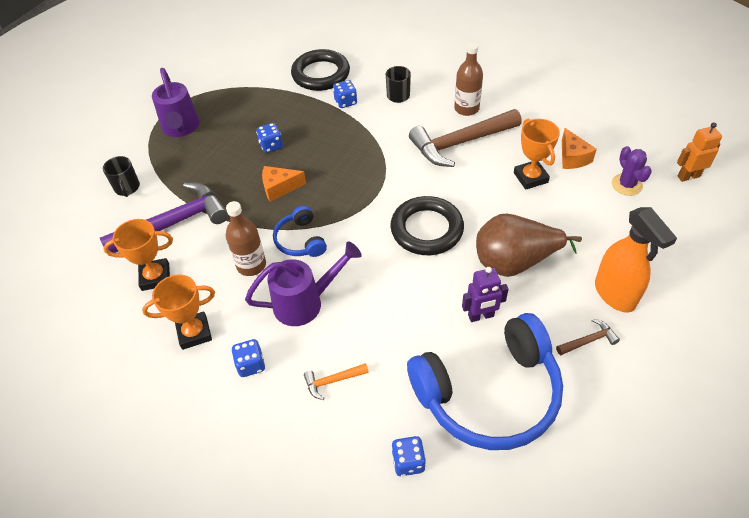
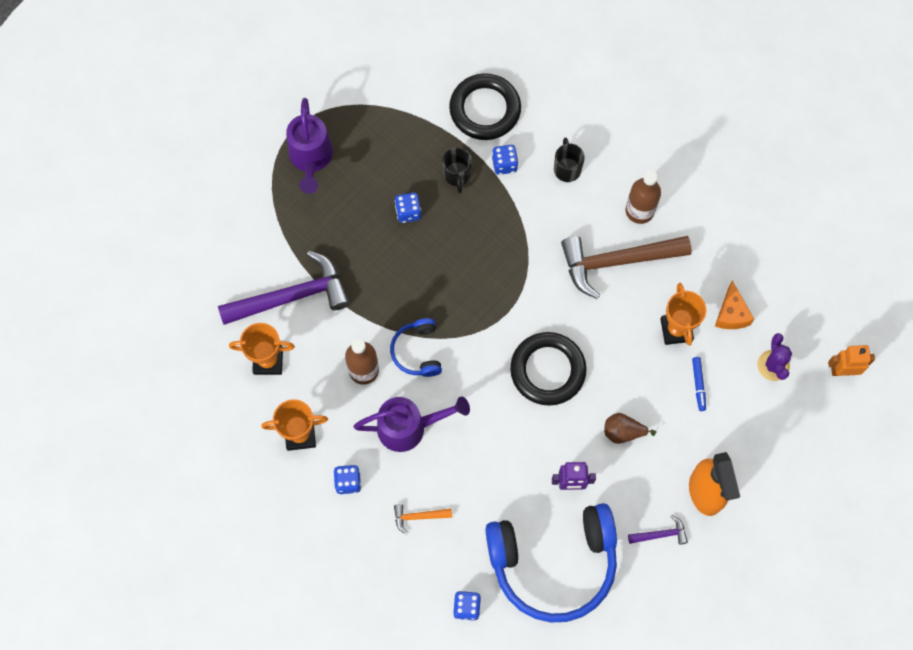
camera: 10 degrees right, 20 degrees up
black mug [103,156,140,197] -> black mug moved to [442,148,472,194]
orange cheese [262,166,306,202] -> none
brown pear [476,214,582,277] -> brown pear [604,413,656,444], size x0.50
brown hammer [556,319,620,355] -> purple hammer [628,515,688,545]
none -> blue marker [692,357,706,411]

